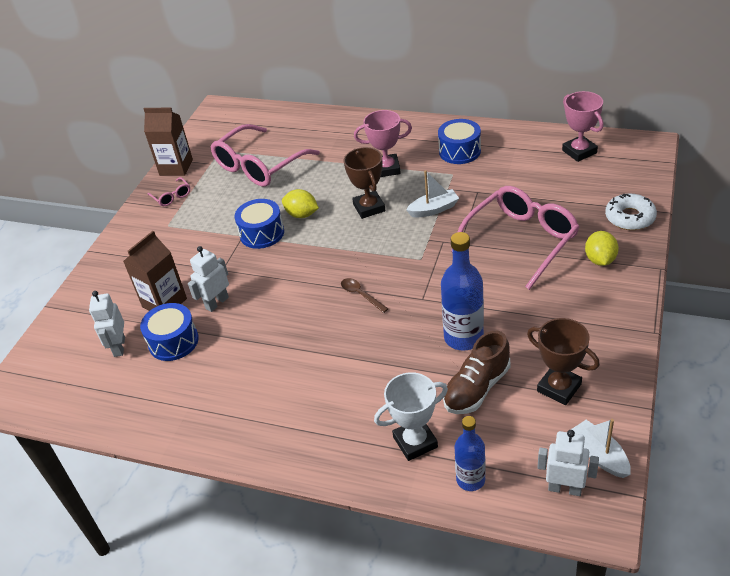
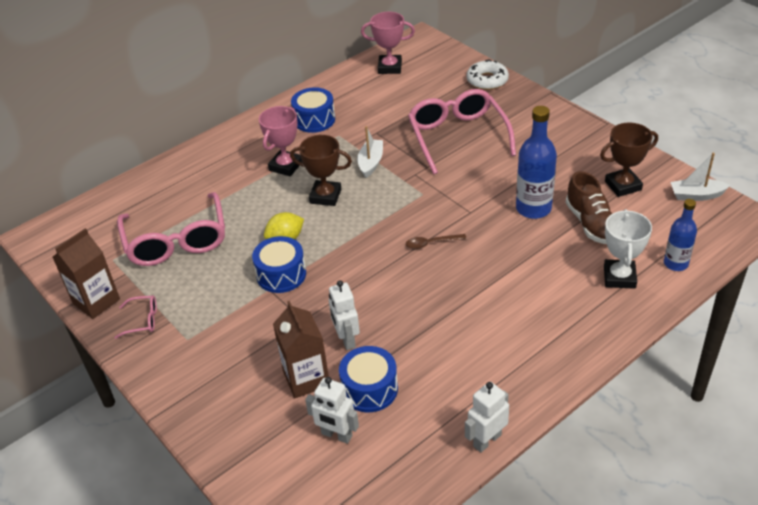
camera: 60 degrees left, 0 degrees up
white robot [538,430,599,496] -> white robot moved to [465,382,509,453]
yellow lemon [585,231,619,266] -> none

